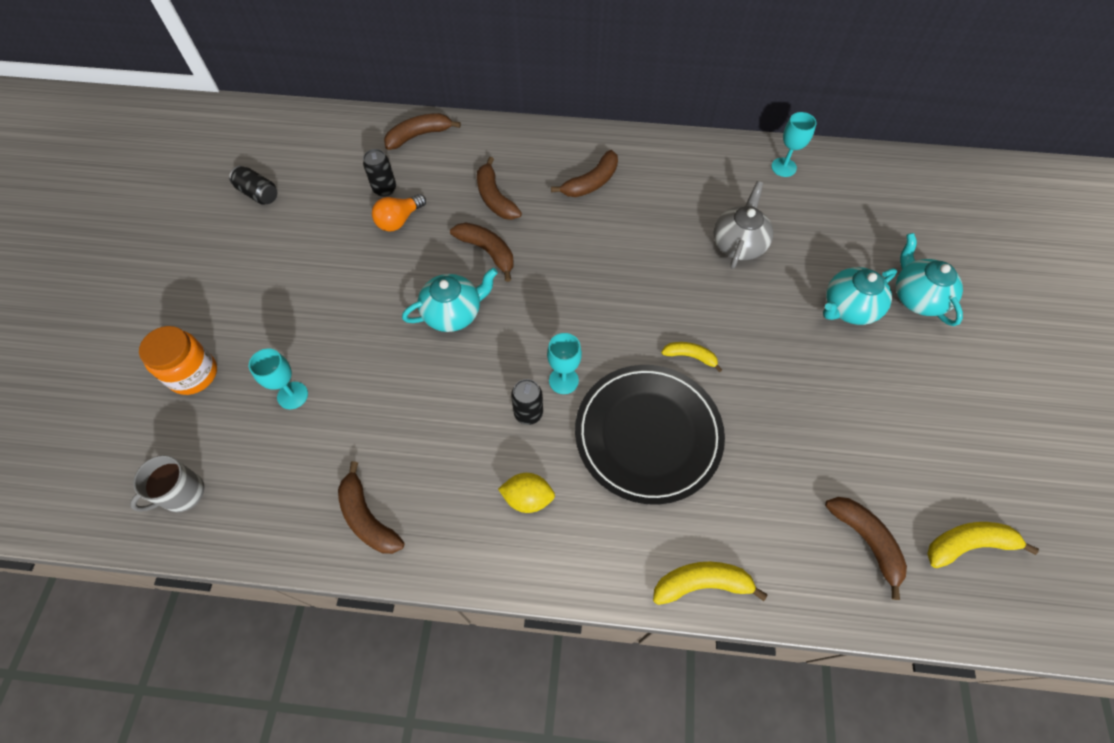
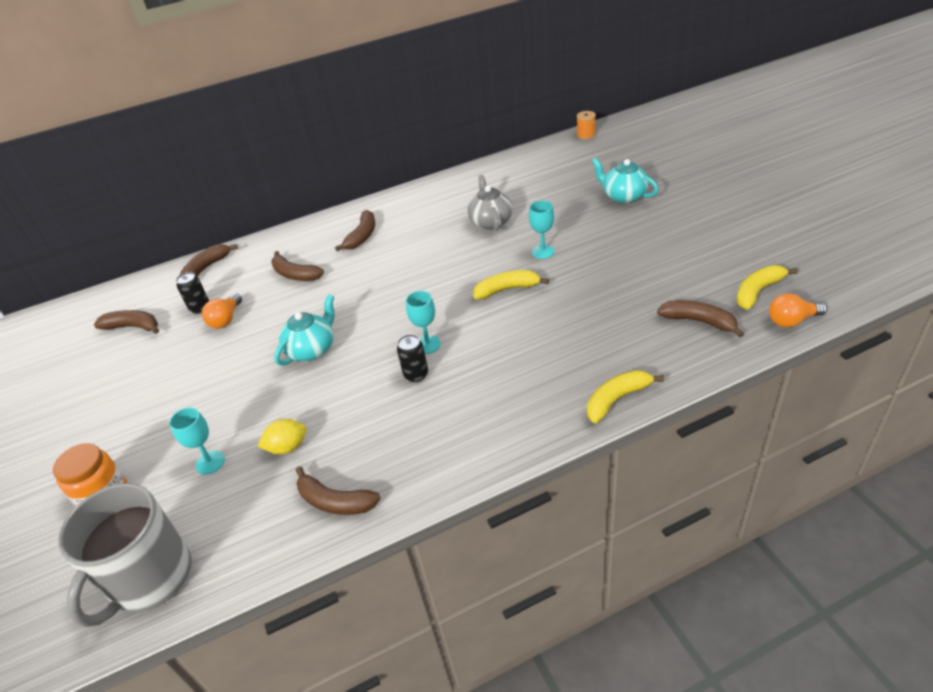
camera: 25 degrees left, 20 degrees down
grey mug [130,455,204,513] -> grey mug [58,483,192,627], size x1.93
black can [229,166,277,205] -> none
brown banana [450,223,514,282] -> brown banana moved to [94,310,159,334]
yellow lemon [498,473,555,513] -> yellow lemon moved to [258,419,307,454]
black plate [575,365,725,505] -> none
yellow banana [661,342,722,372] -> yellow banana [473,270,549,300], size x1.54
turquoise goblet [771,112,817,177] -> turquoise goblet moved to [529,201,554,259]
turquoise teapot [823,267,897,325] -> none
none -> orange spool [577,111,596,140]
none -> orange light bulb [769,293,827,327]

